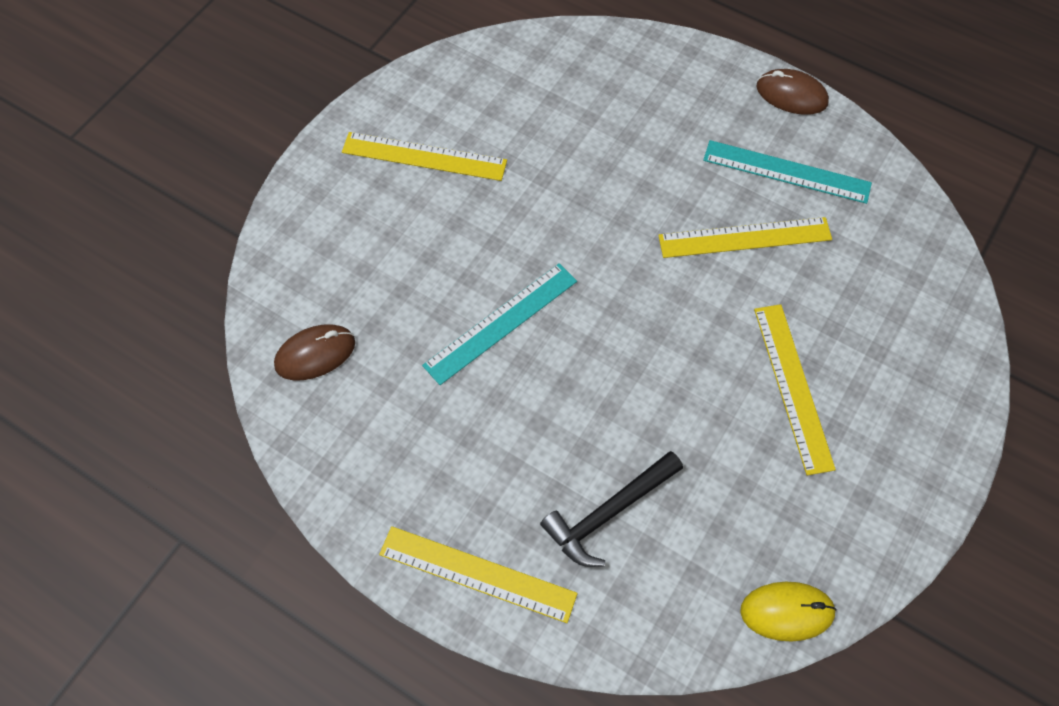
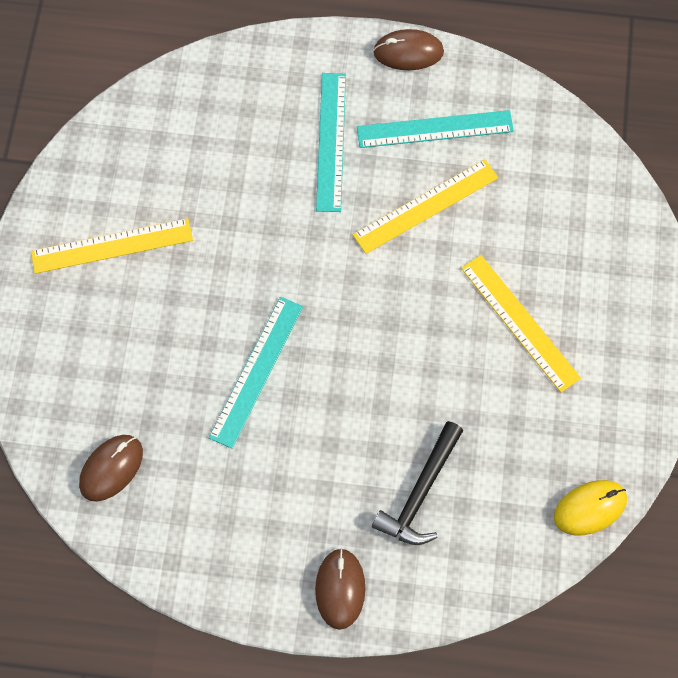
camera: 25 degrees left, 5 degrees up
yellow ruler [379,526,578,623] -> brown mouse [315,548,365,630]
none -> turquoise ruler [316,73,346,212]

